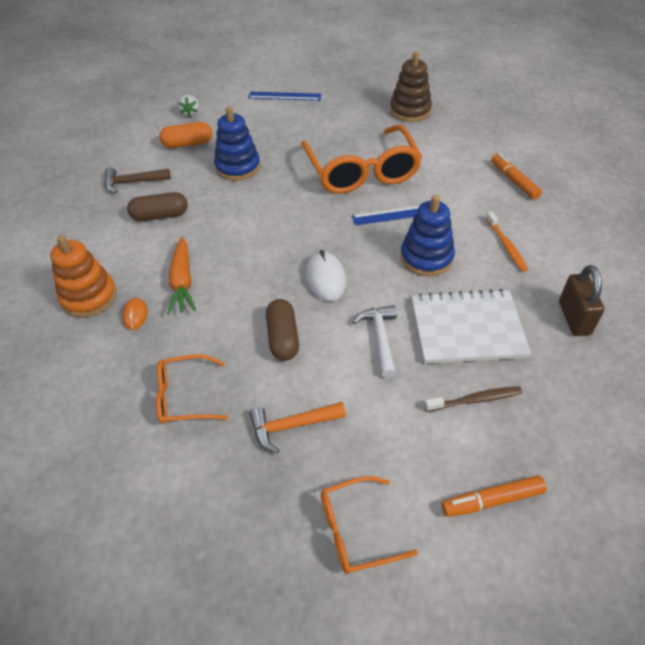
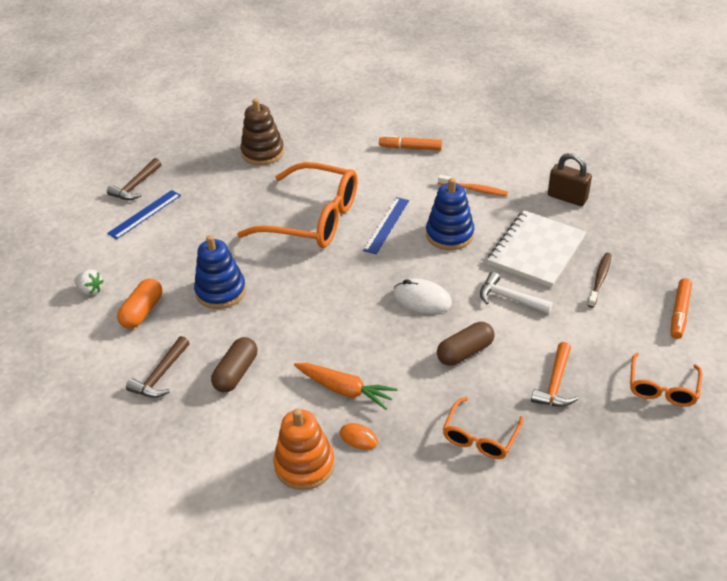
camera: 55 degrees left, 5 degrees down
brown capsule [266,299,299,361] -> brown capsule turned 60 degrees counterclockwise [437,322,495,366]
none -> brown hammer [107,158,161,200]

